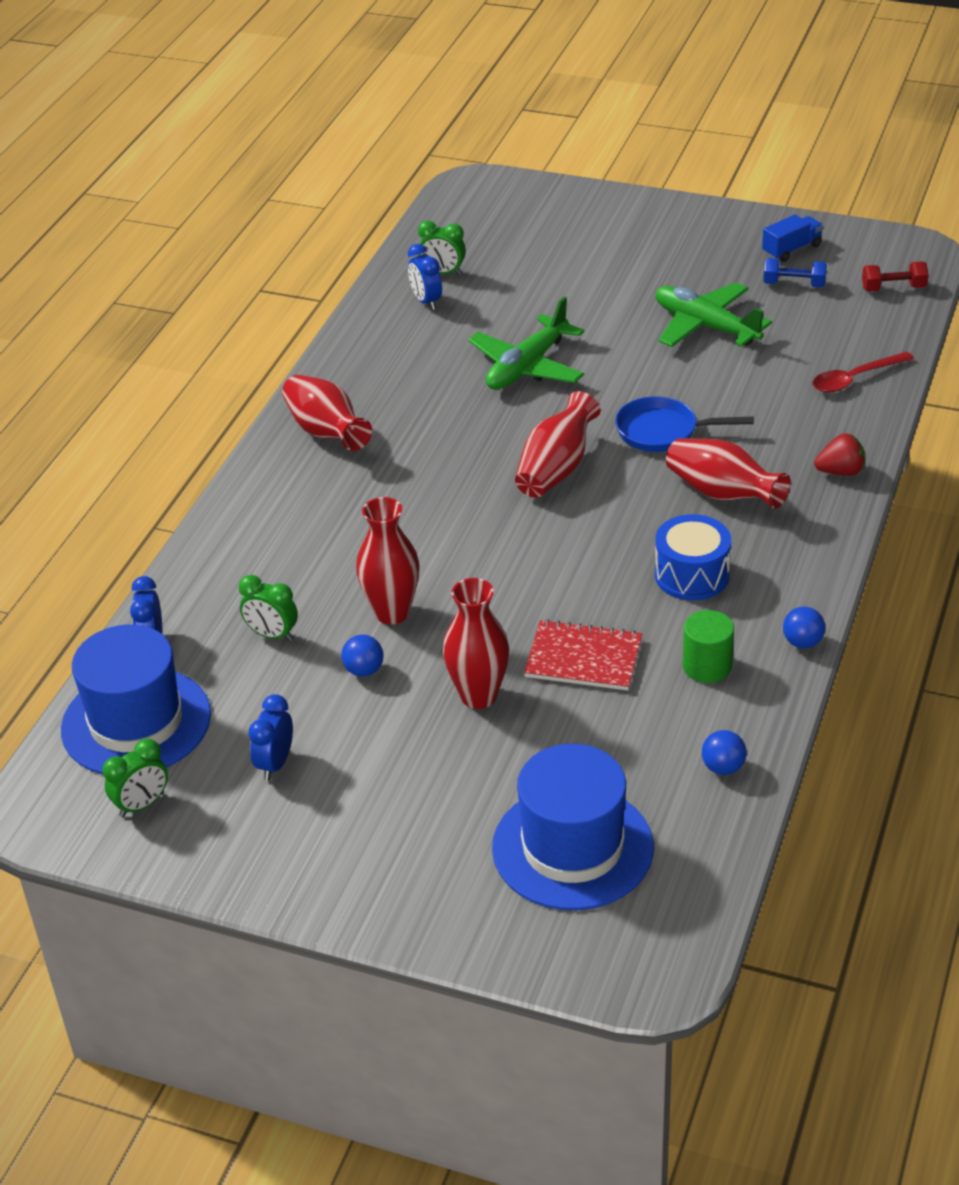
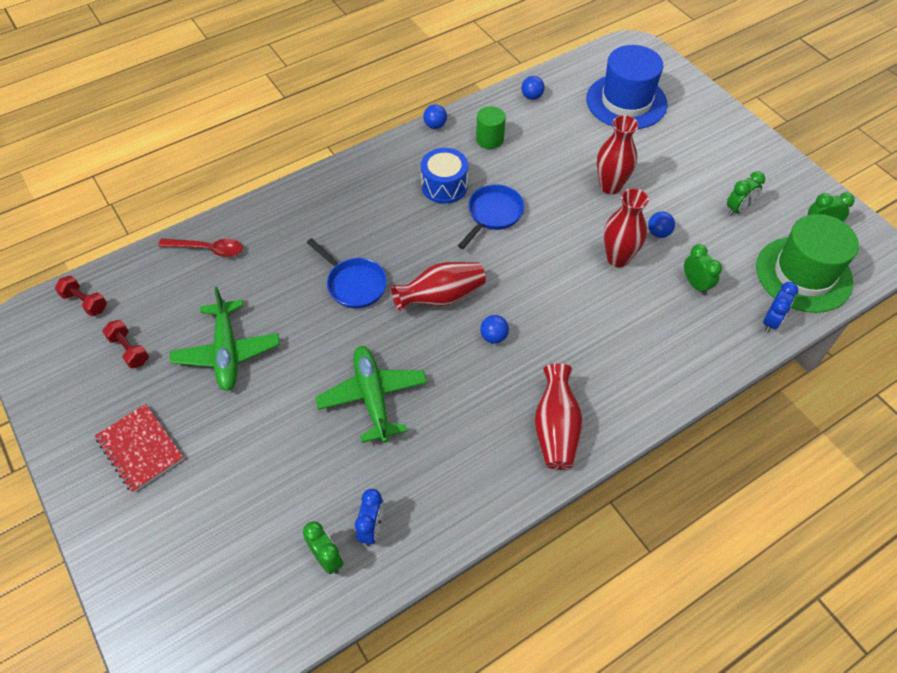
camera: 145 degrees left, 15 degrees up
blue hat [61,624,211,774] -> green hat [756,214,859,313]
blue clock [248,694,293,780] -> green clock [727,171,765,216]
green plane [468,297,584,390] -> green plane turned 90 degrees counterclockwise [315,346,427,443]
red notebook [524,619,642,691] -> red notebook moved to [95,404,184,493]
red vase [666,438,791,509] -> none
blue truck [762,214,823,262] -> none
blue dumbbell [763,258,827,288] -> red dumbbell [102,320,149,368]
red strawberry [814,434,865,476] -> none
none -> blue pan [458,184,525,249]
none -> blue ball [480,315,509,344]

